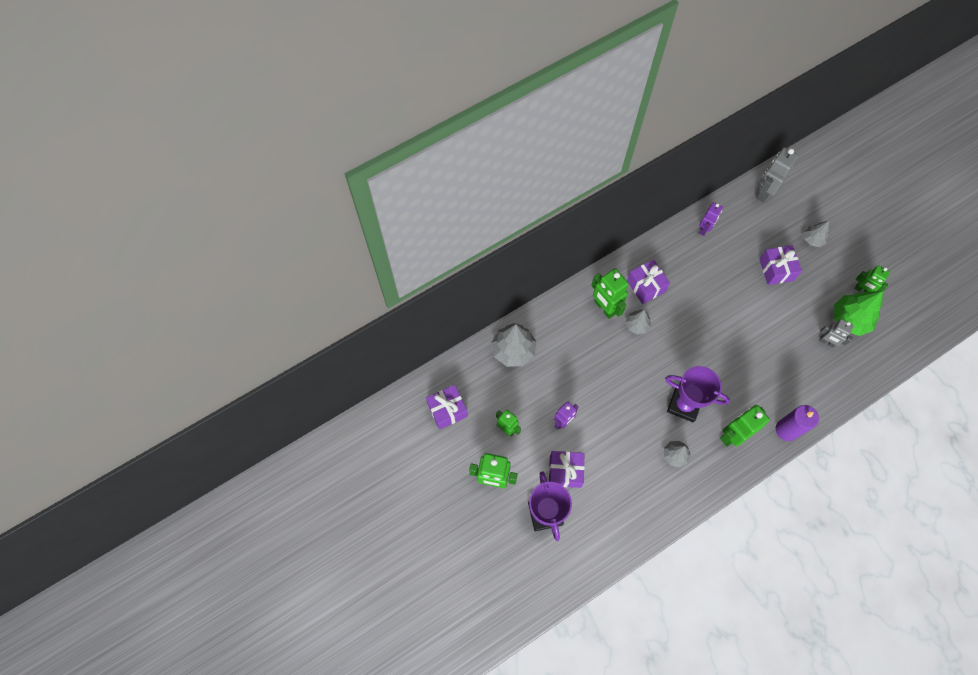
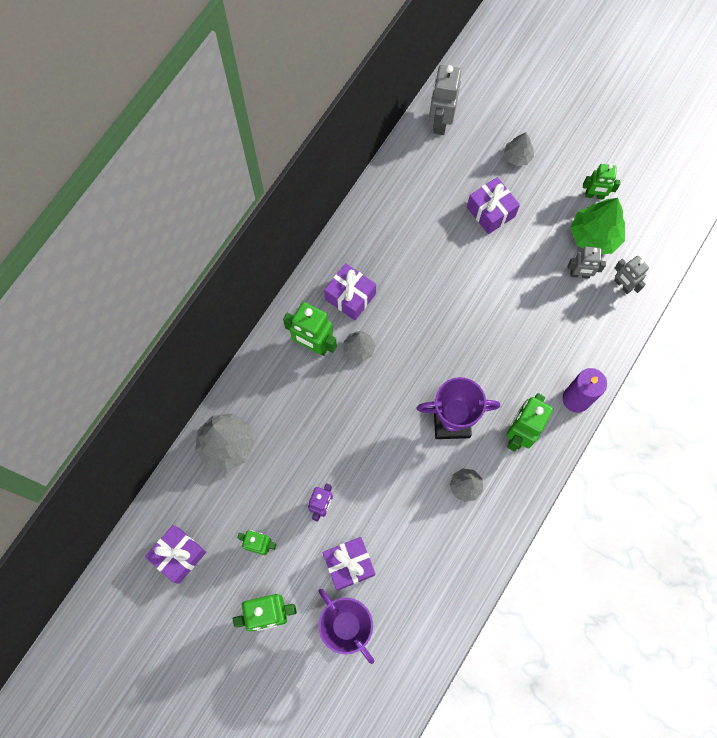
camera: 25 degrees left, 5 degrees up
purple robot [699,202,723,236] -> none
none -> grey robot [614,256,649,294]

